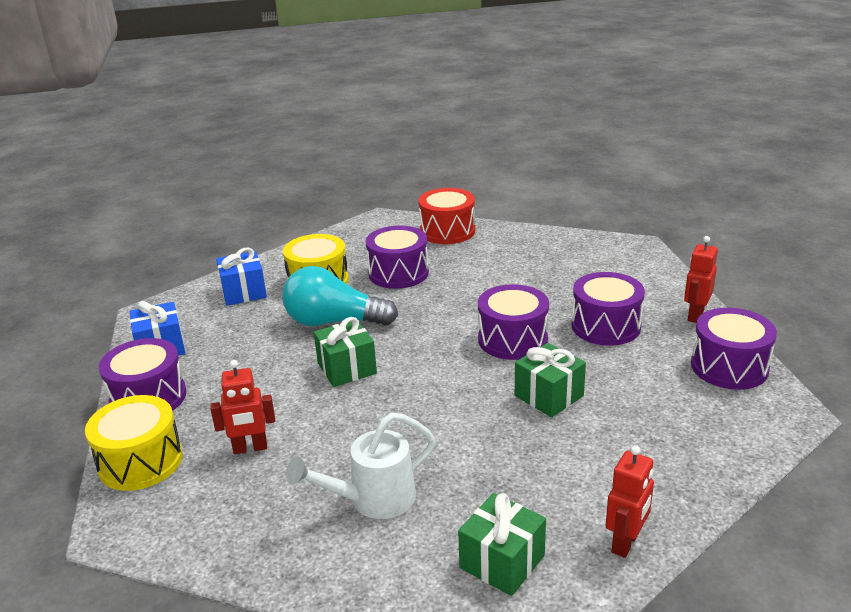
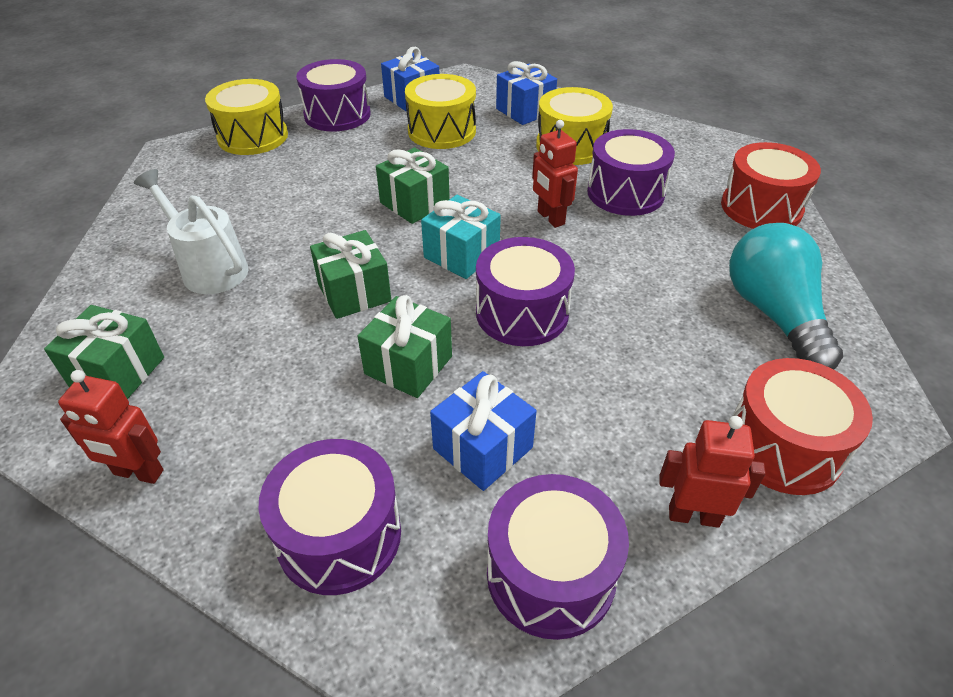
camera: 70 degrees right, 15 degrees up
red robot [210,360,275,454] -> red robot moved to [532,120,578,228]
turquoise light bulb [282,266,398,326] -> turquoise light bulb moved to [729,223,843,369]
purple drum [571,272,645,346] -> purple drum moved to [259,439,401,595]
none -> green gift [310,230,392,319]
none -> yellow drum [405,74,476,149]
none -> turquoise gift [421,195,501,279]
none -> blue gift [430,371,537,491]
none -> red drum [733,358,873,495]

